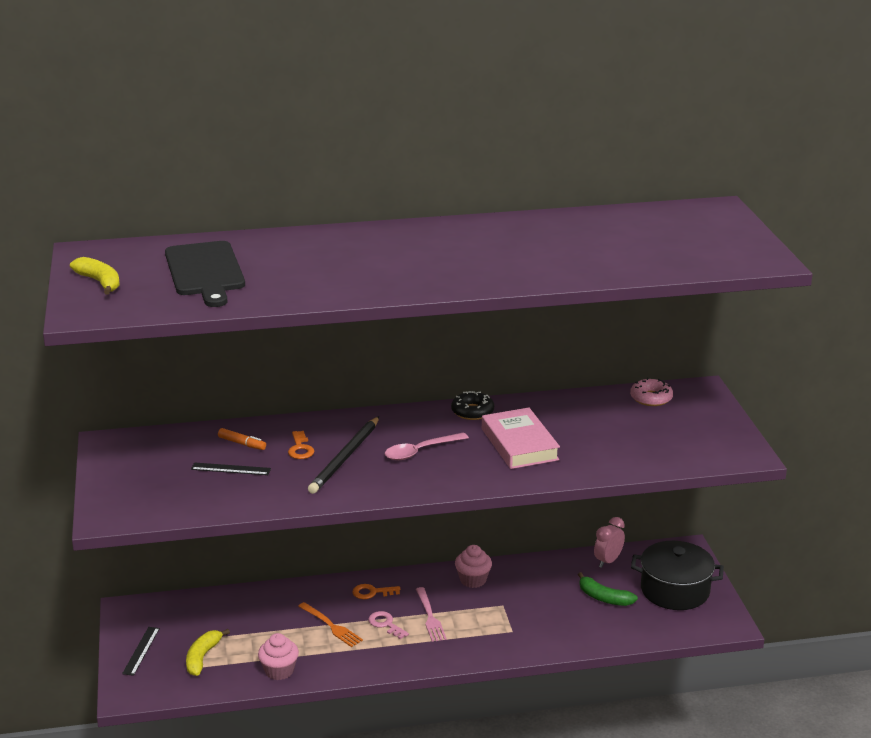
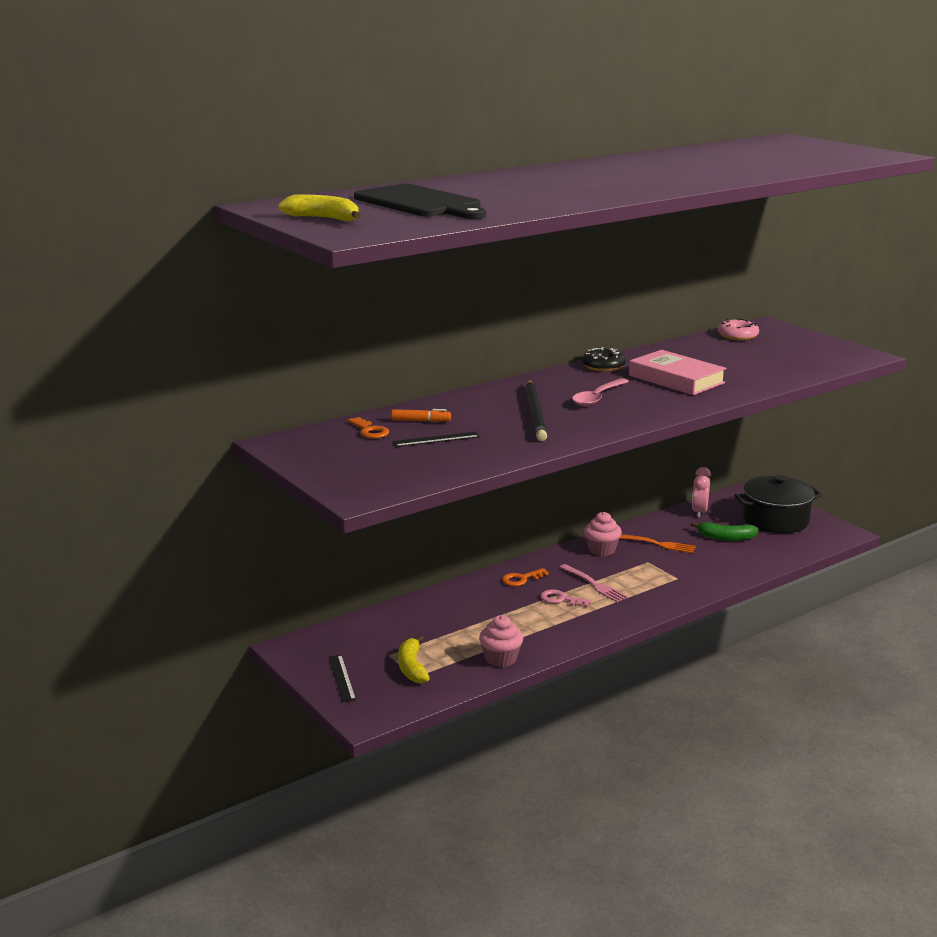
camera: 25 degrees left, 5 degrees down
orange key [288,431,314,459] -> orange key moved to [348,417,389,439]
orange fork [298,602,363,647] -> orange fork moved to [619,534,696,553]

